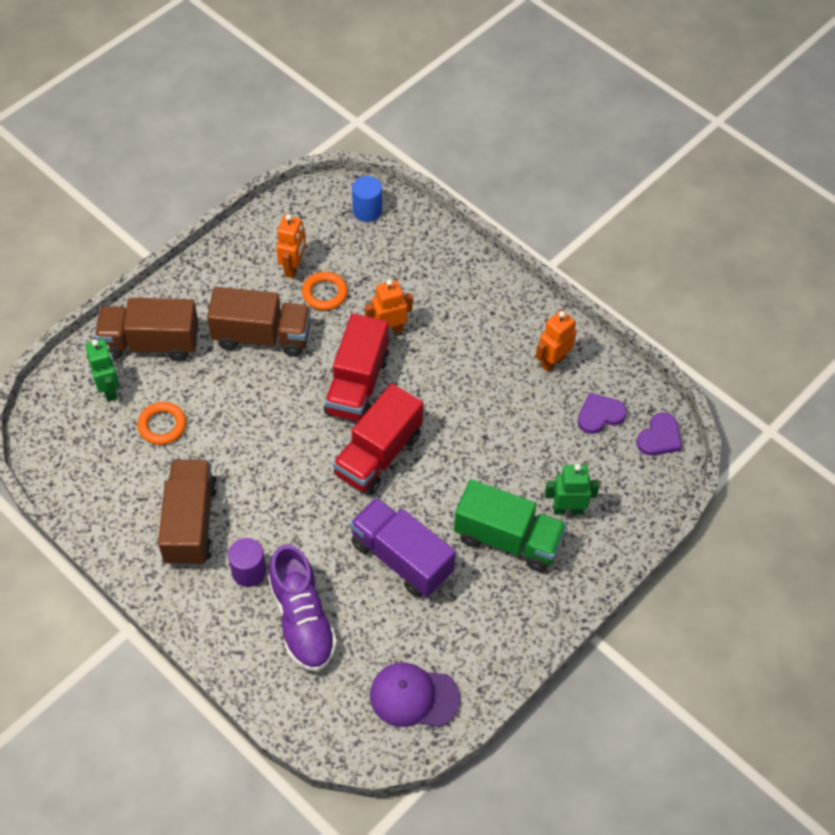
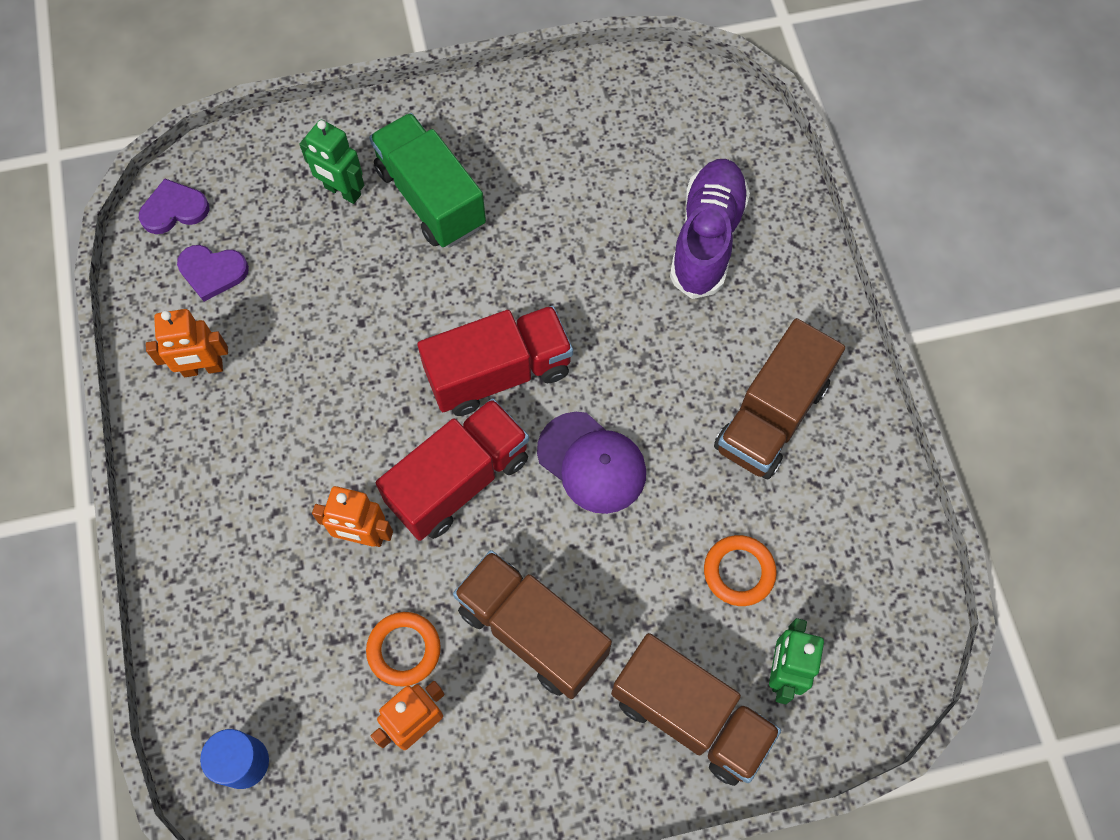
camera: 145 degrees left, 10 degrees up
purple cylinder [228,538,266,587] -> none
purple truck [350,497,456,597] -> none
purple cap [370,663,460,727] -> purple cap moved to [537,412,646,514]

